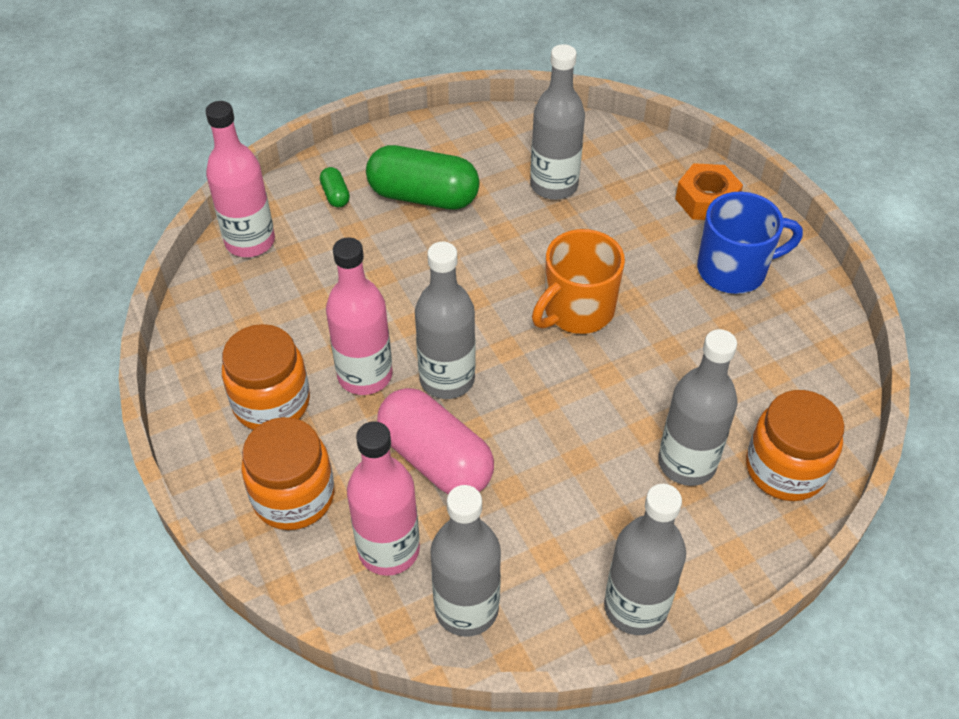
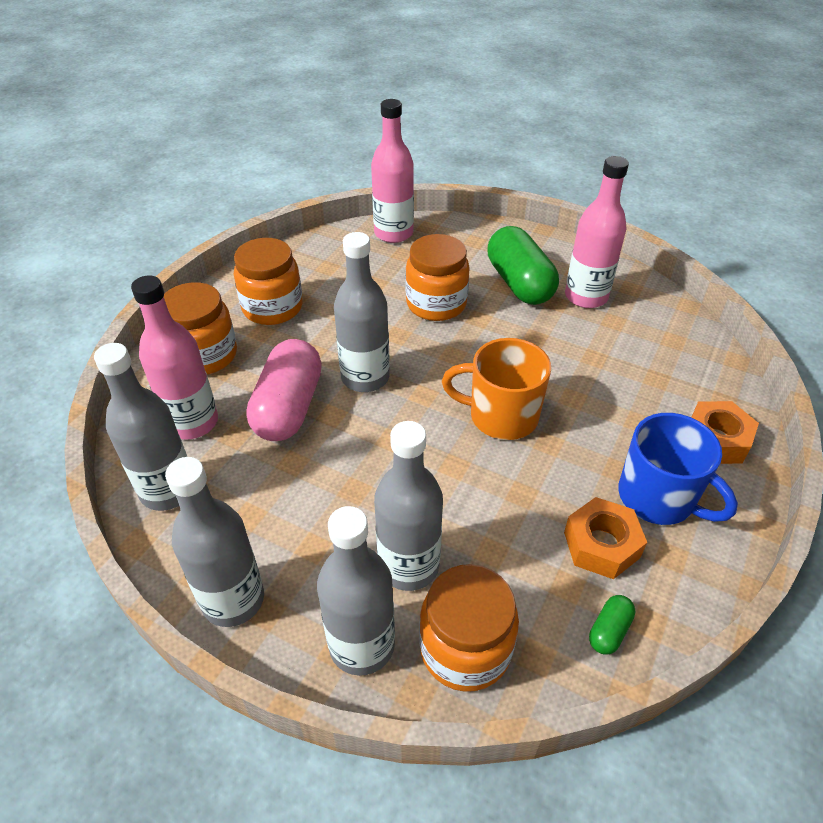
camera: 55 degrees right, 5 degrees down
green capsule [320,167,350,207] -> green capsule moved to [589,595,635,655]
pink bottle [326,237,393,395] -> pink bottle moved to [565,156,629,308]
grey bottle [530,44,585,200] -> grey bottle moved to [317,506,395,676]
none -> orange jar [405,234,470,321]
none -> orange nut [564,497,647,579]

